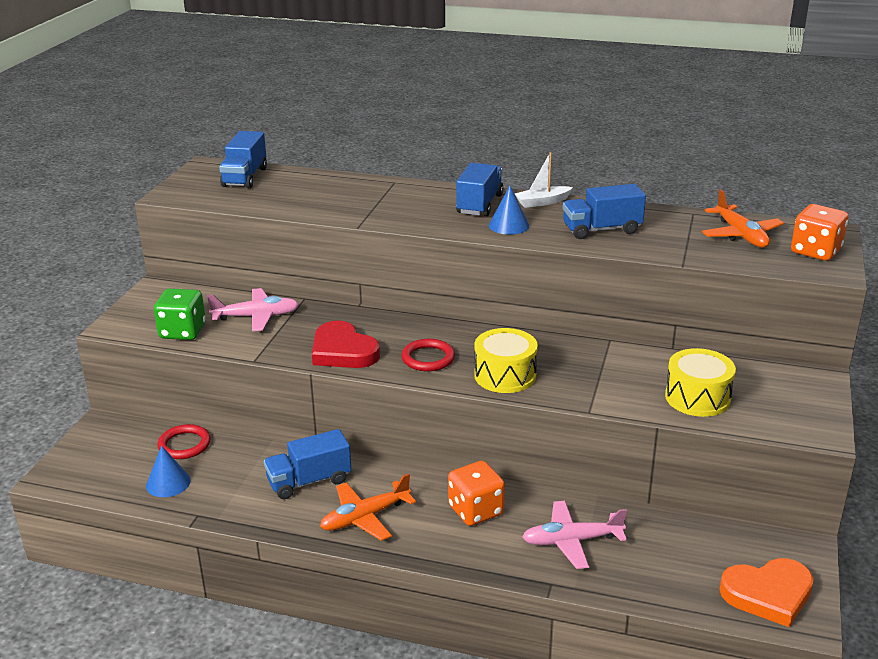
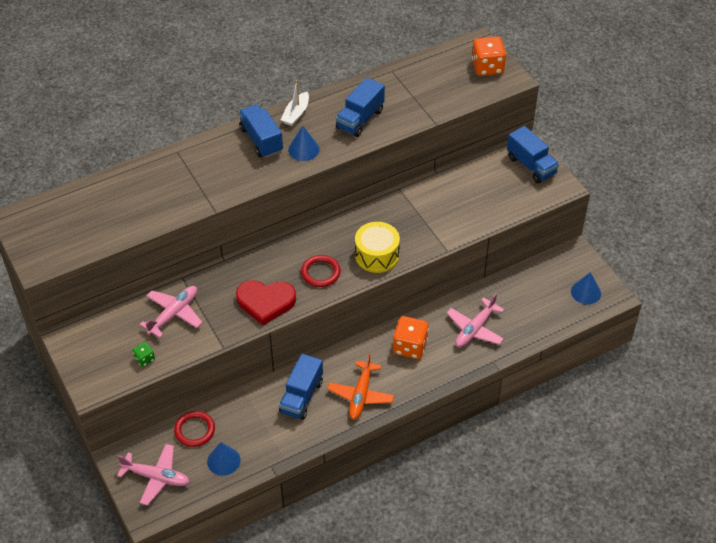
camera: 45 degrees left, 20 degrees up
green dice [154,288,206,340] -> green dice [132,342,155,367], size x0.51
blue truck [219,131,267,188] -> blue truck moved to [507,126,559,183]
yellow drum [665,348,736,417] -> none
orange plane [702,189,784,248] -> none
orange heart [719,558,814,627] -> blue cone [571,272,601,304]
none -> pink plane [117,444,190,505]

